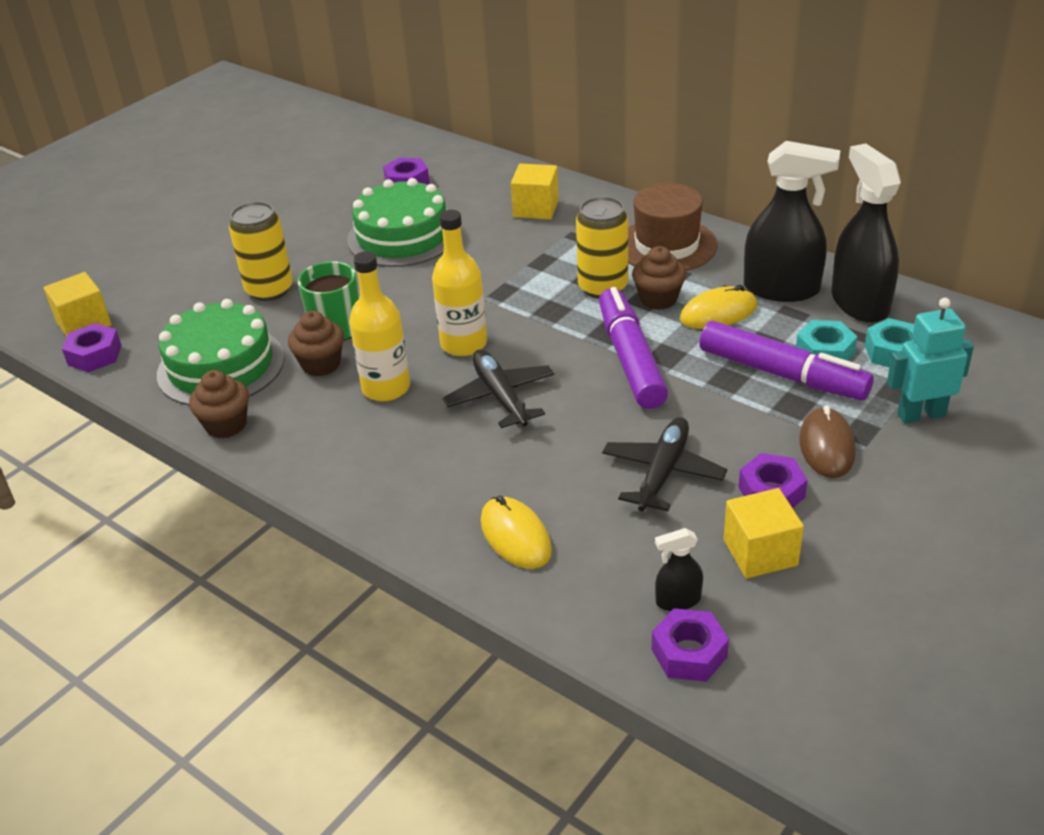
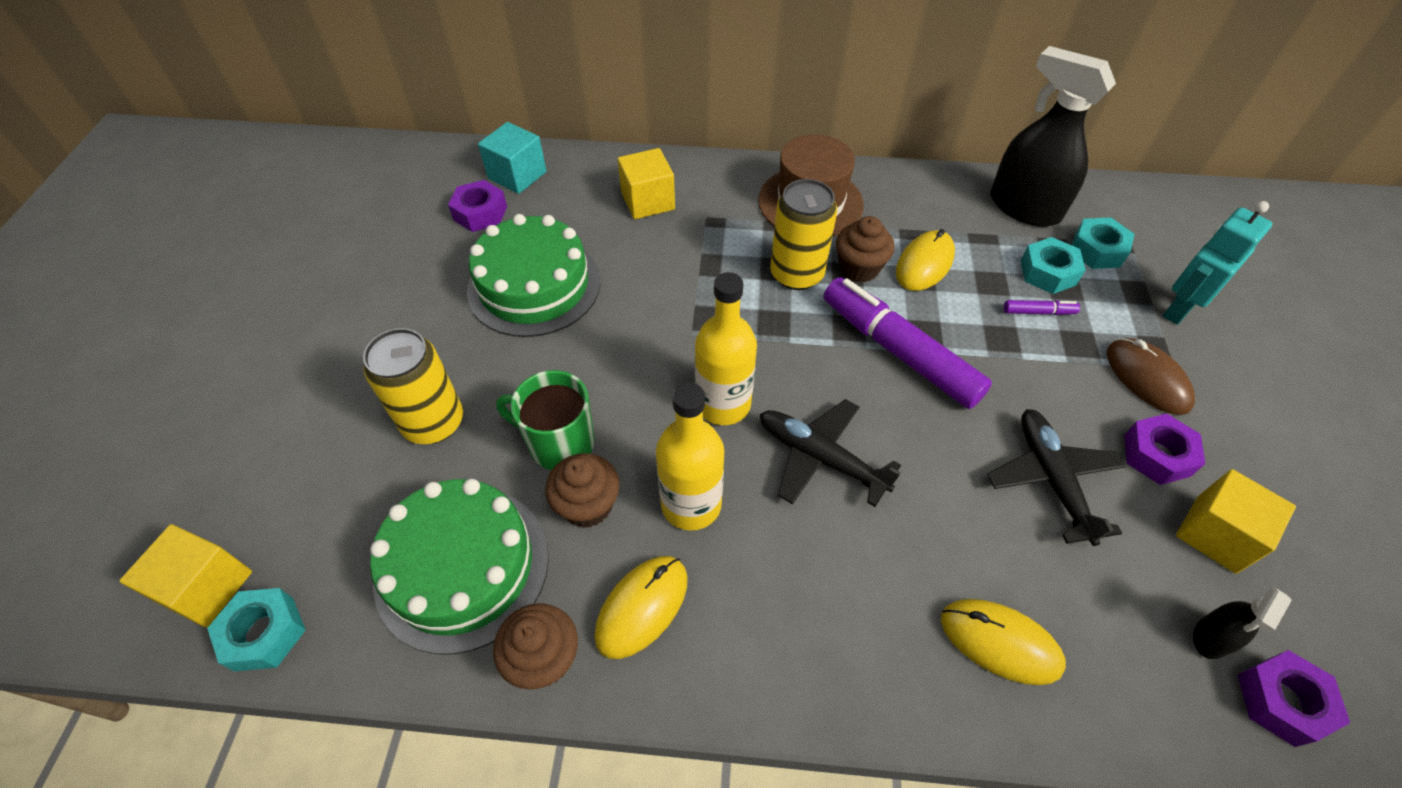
camera: 35 degrees left, 15 degrees up
purple nut [62,323,122,372] -> turquoise nut [207,588,306,671]
purple marker [699,321,874,400] -> purple marker [1004,300,1080,315], size x0.40
black spray bottle [744,141,840,302] -> none
none -> turquoise cube [478,122,547,194]
none -> yellow mouse [594,556,688,659]

